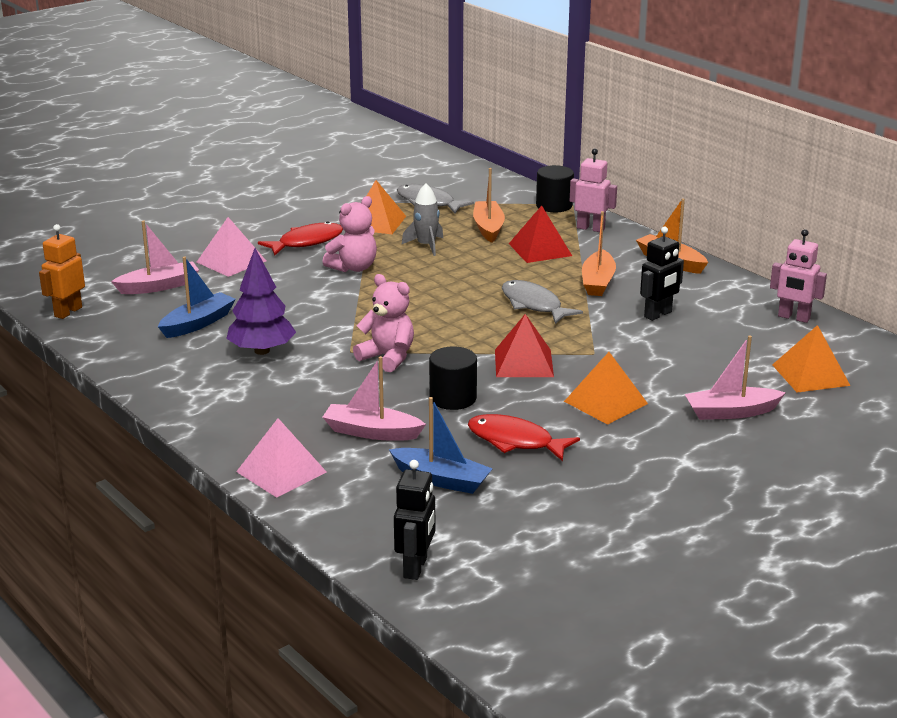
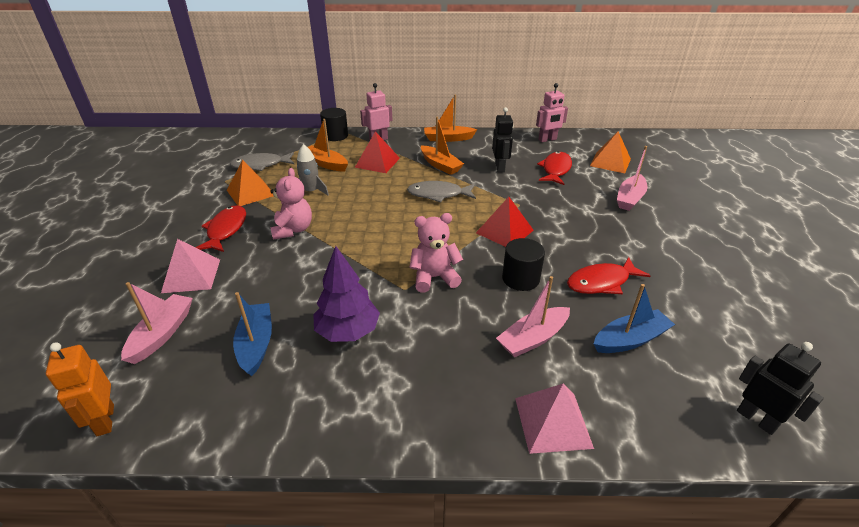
camera: 50 degrees left, 10 degrees up
orange pyramid [564,352,648,425] -> none
none -> red fish [537,151,572,185]

